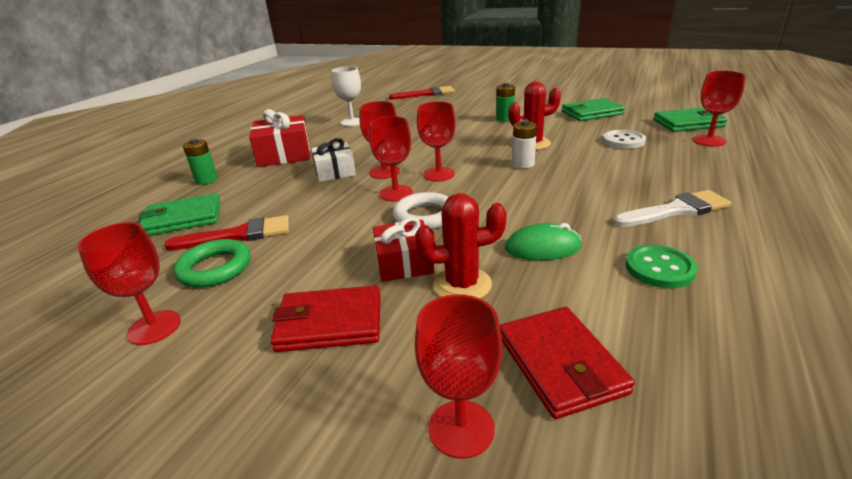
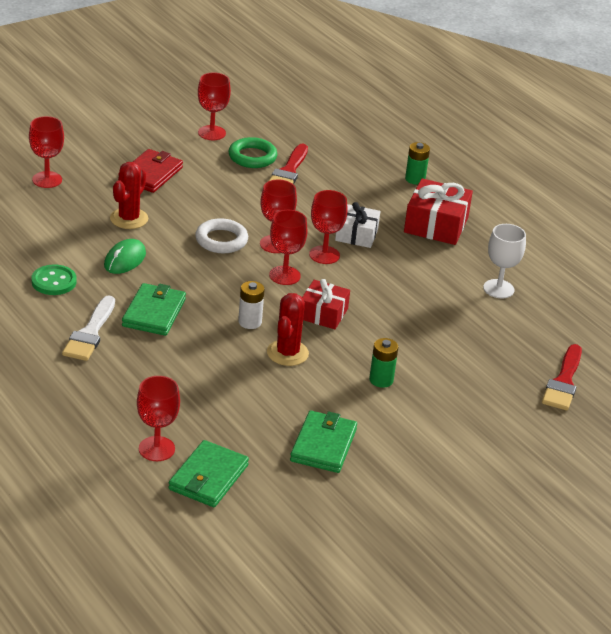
camera: 115 degrees right, 5 degrees up
green wallet [138,193,220,236] -> green wallet moved to [122,283,186,336]
red gift [373,217,434,282] -> red gift moved to [302,279,350,329]
red wallet [500,307,635,419] -> none
white button [603,130,646,149] -> none

